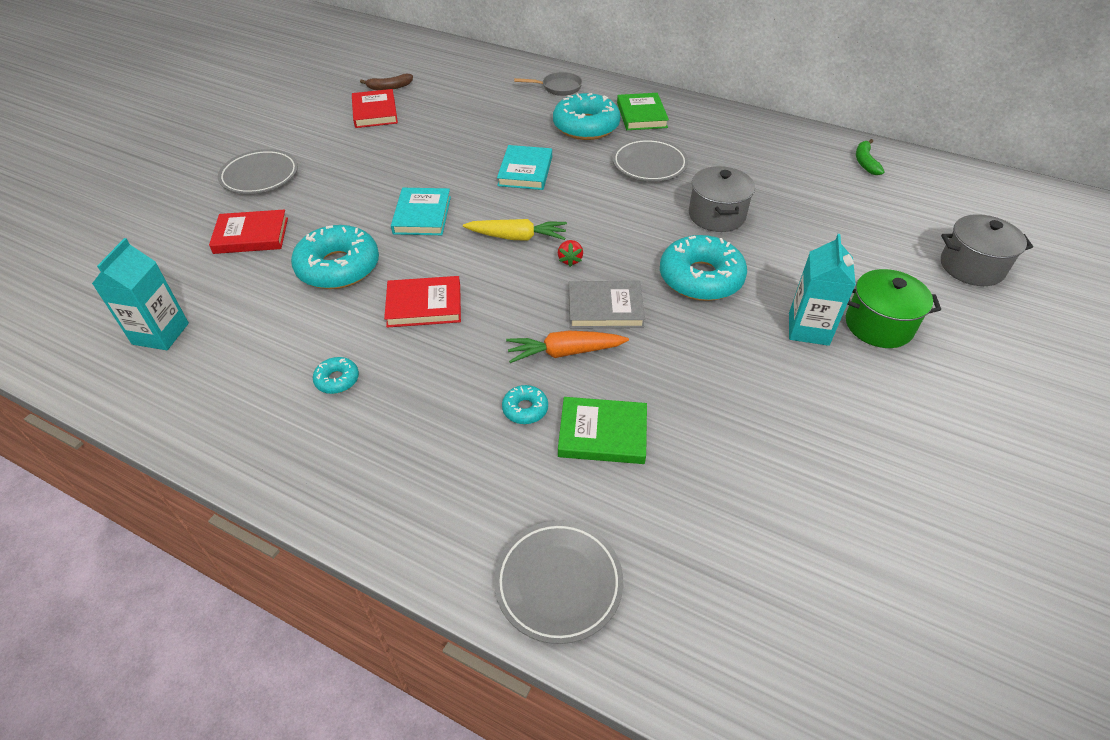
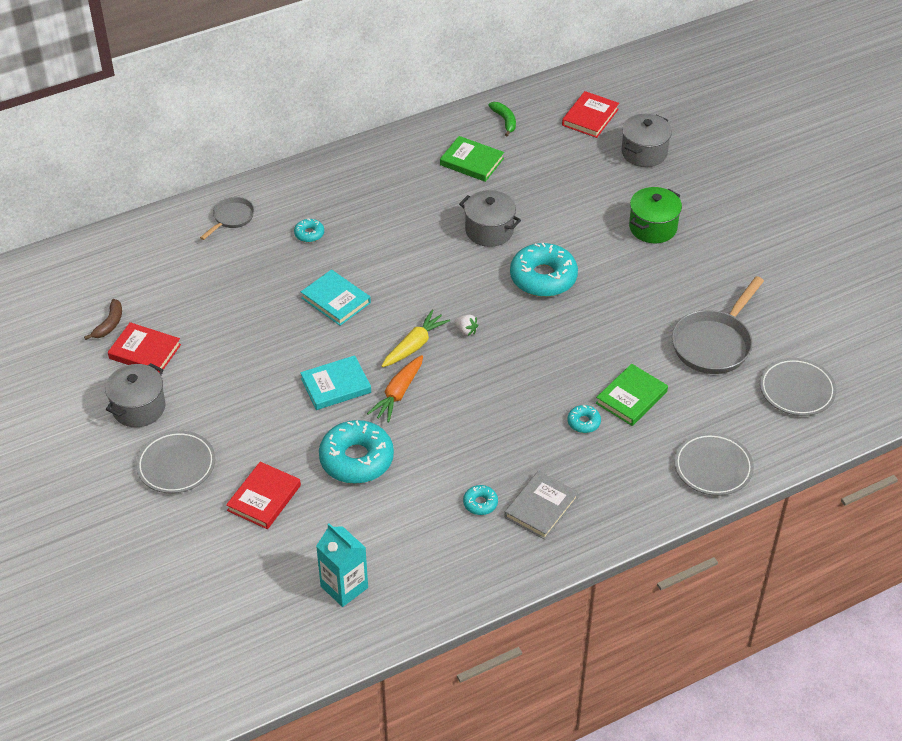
camera: 55 degrees left, 0 degrees up
red book [384,276,461,328] -> red book moved to [562,91,619,138]
turquoise book [391,188,451,235] -> turquoise book turned 60 degrees counterclockwise [300,355,371,410]
orange carrot [506,331,629,363] -> orange carrot moved to [367,355,423,423]
turquoise donut [553,93,621,140] -> turquoise donut [294,219,324,242], size x0.46
red strawberry [558,240,583,267] -> white strawberry [454,315,479,336]
grey book [569,281,645,329] -> grey book moved to [504,471,579,540]
grey plate [612,138,688,181] -> grey plate moved to [760,358,836,416]
green book [617,93,669,130] -> green book moved to [440,136,504,182]
turquoise carton [789,234,856,346] -> none
green banana [856,139,885,175] -> green banana turned 150 degrees counterclockwise [488,102,516,136]
none -> grey pot [105,363,165,427]
none -> grey pan [672,276,764,374]

